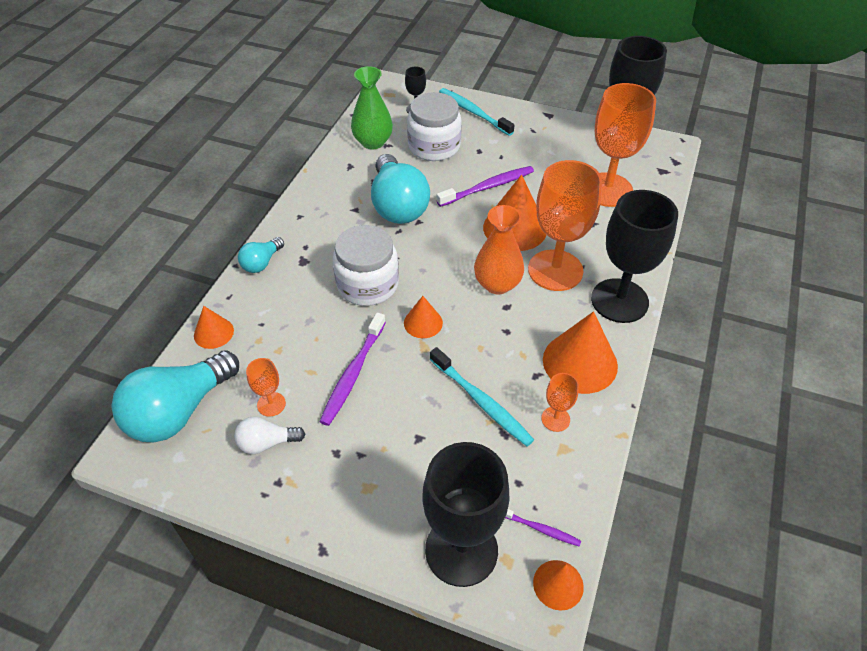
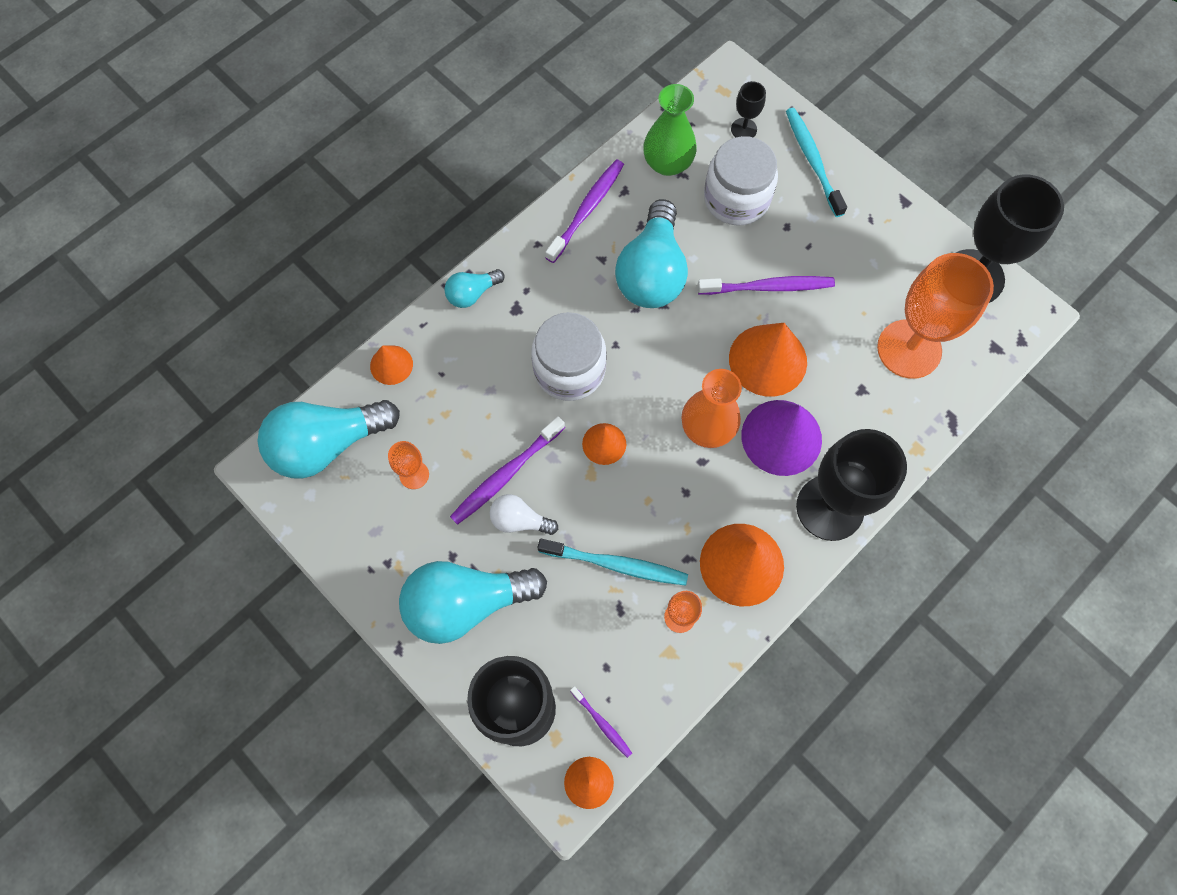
camera: 25 degrees right, 20 degrees up
white light bulb [234,416,305,454] -> white light bulb moved to [490,494,558,535]
turquoise toothbrush [430,347,534,446] -> turquoise toothbrush turned 60 degrees counterclockwise [538,539,688,586]
orange goblet [528,160,602,291] -> purple cone [741,400,822,476]
none -> turquoise light bulb [399,561,547,644]
none -> purple toothbrush [545,159,624,263]

